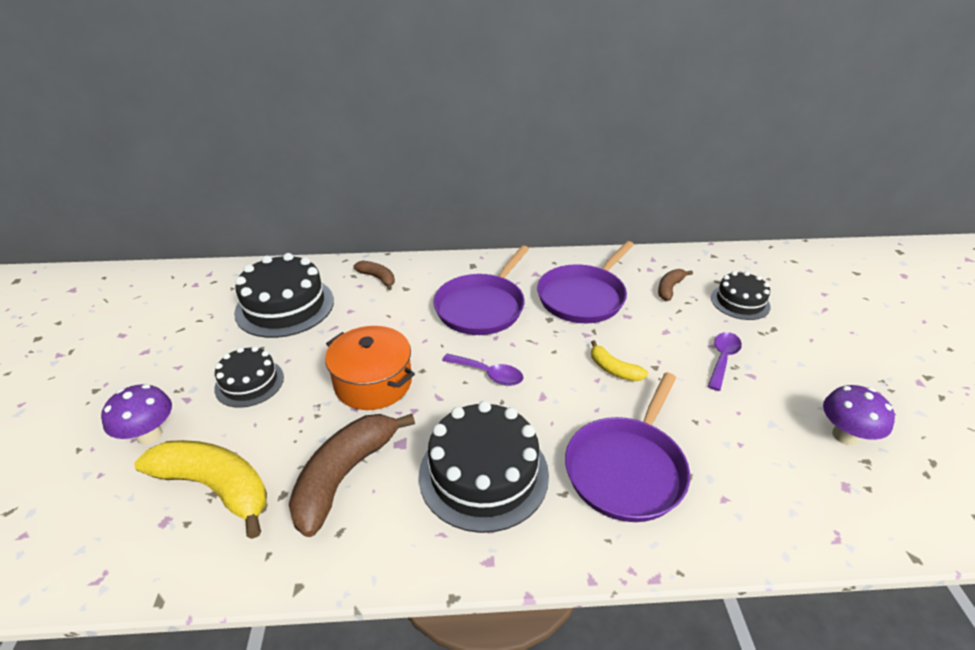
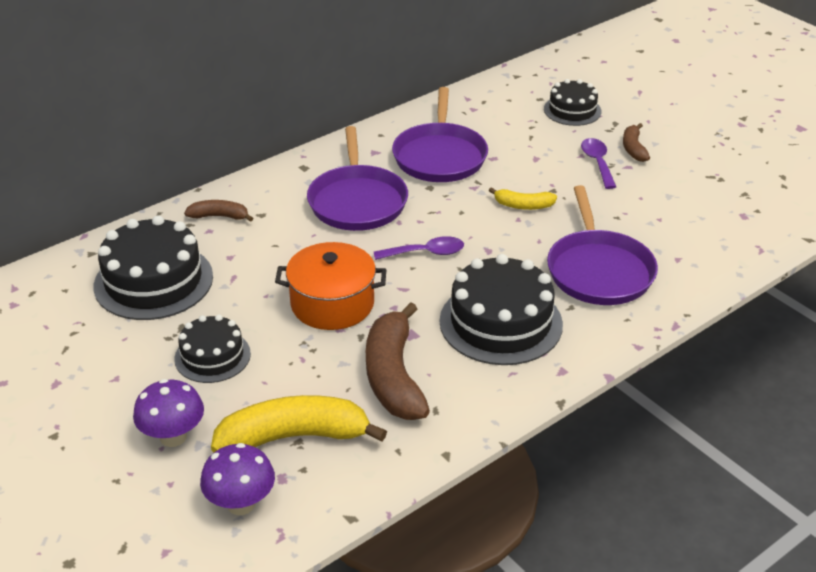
camera: 35 degrees left, 0 degrees up
brown banana [658,269,693,301] -> brown banana moved to [623,123,650,162]
purple mushroom [823,385,895,445] -> purple mushroom moved to [200,443,275,515]

